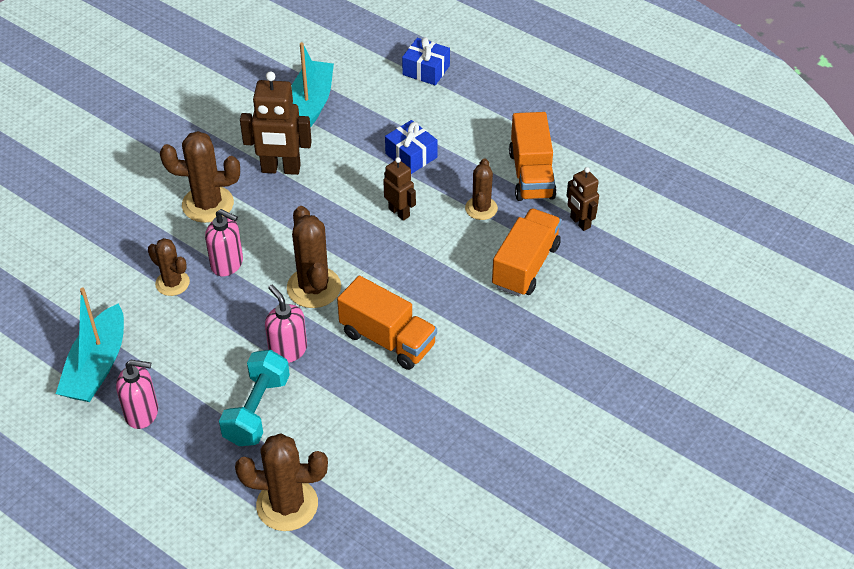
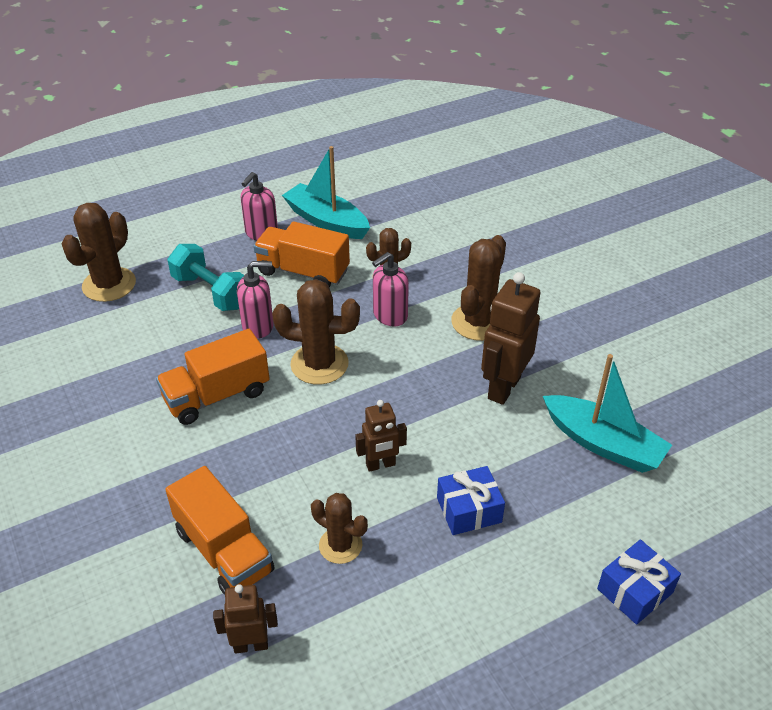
camera: 115 degrees right, 5 degrees down
orange truck [509,112,557,201] -> orange truck moved to [253,222,350,287]

